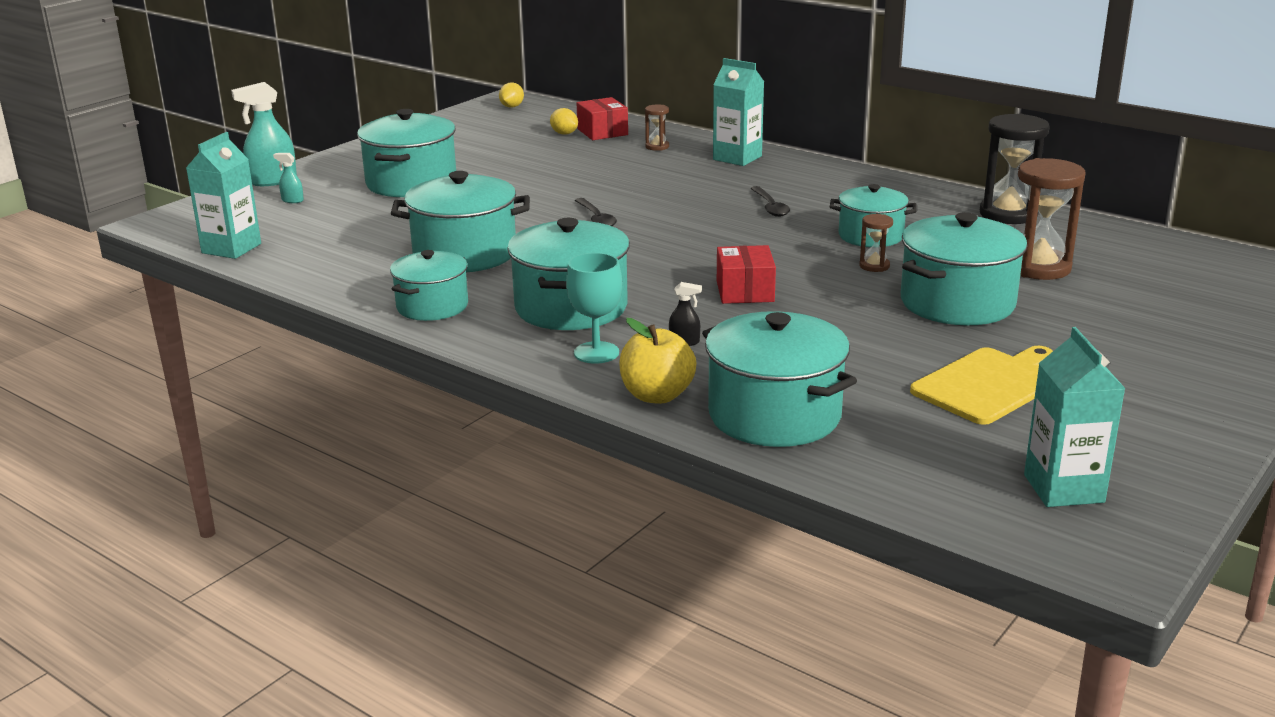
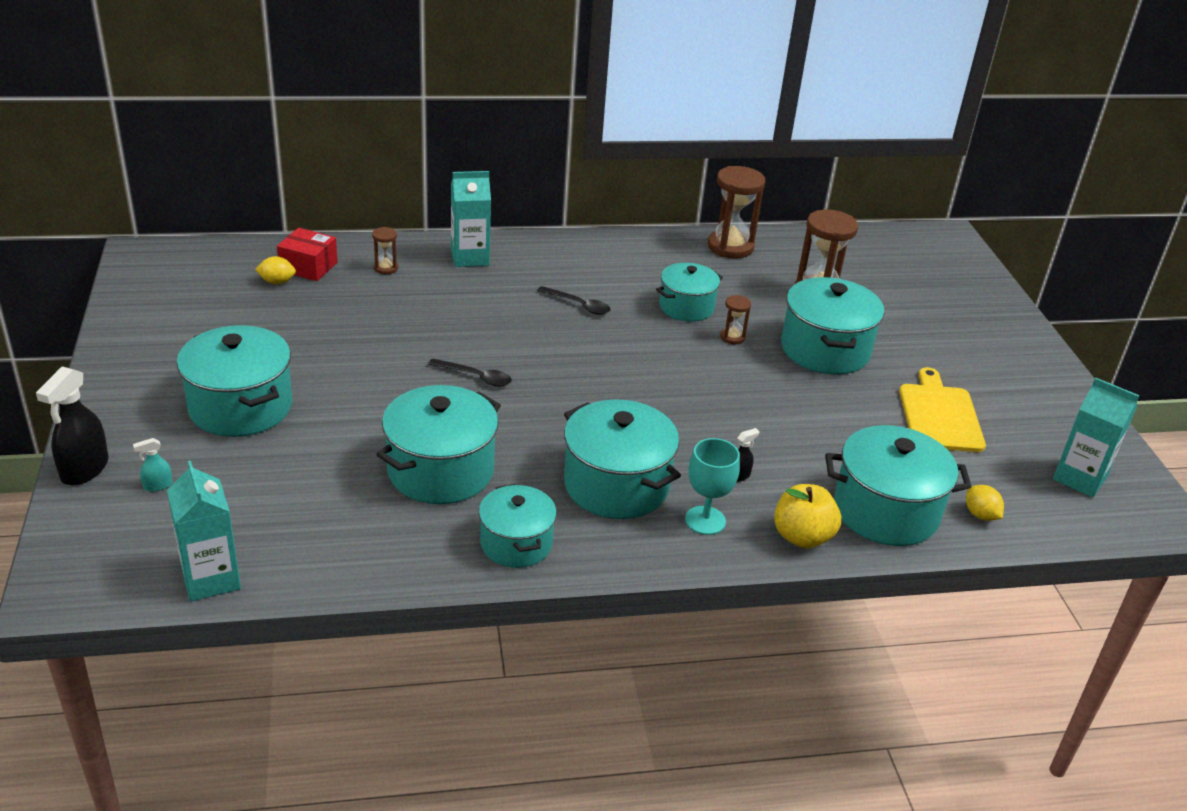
camera: 50 degrees left, 10 degrees up
turquoise spray bottle [231,82,297,186] -> black spray bottle [36,366,109,485]
yellow lemon [499,82,524,108] -> yellow lemon moved to [966,485,1004,521]
red box [717,245,776,304] -> none
black hourglass [980,114,1050,224] -> brown hourglass [708,166,765,258]

